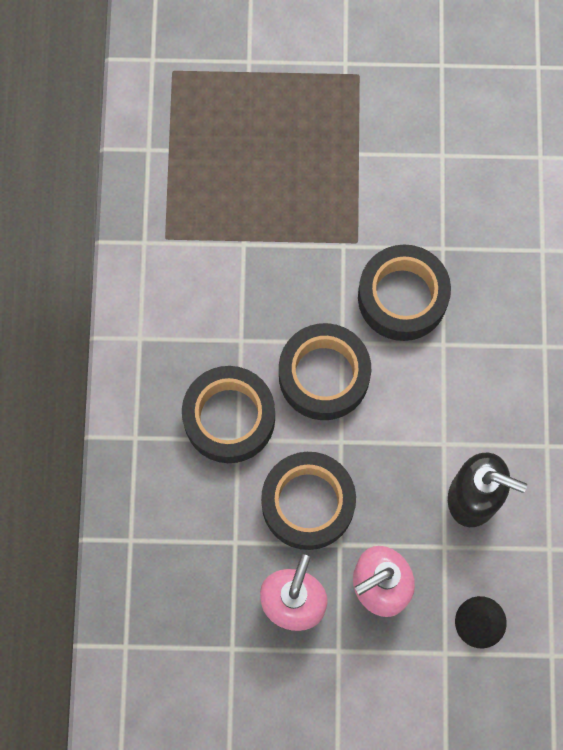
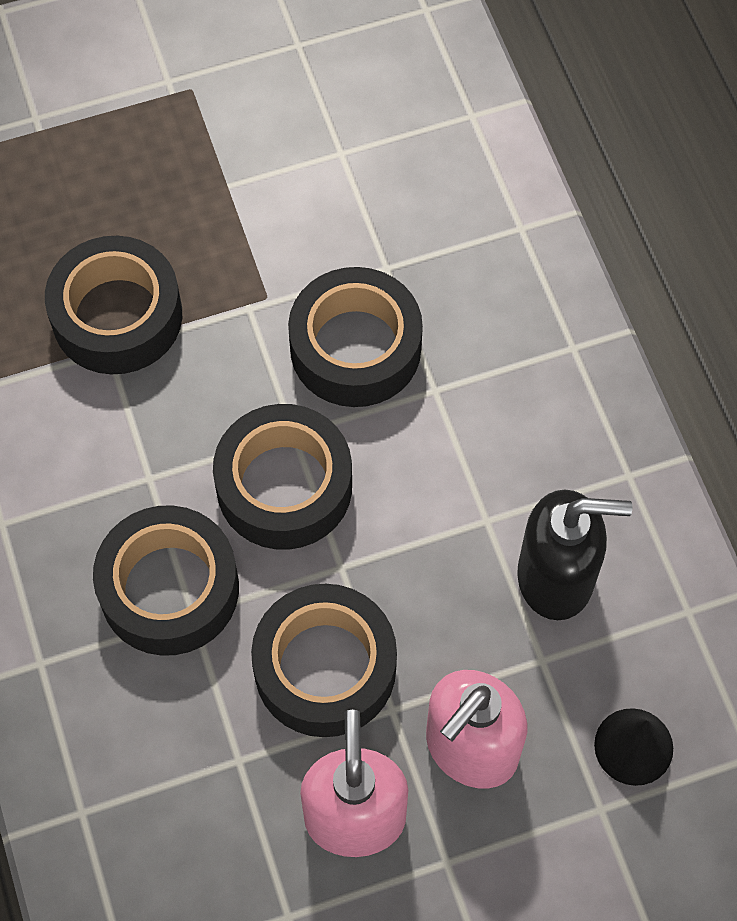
camera: 20 degrees left, 10 degrees down
none -> black tape [45,236,182,374]

